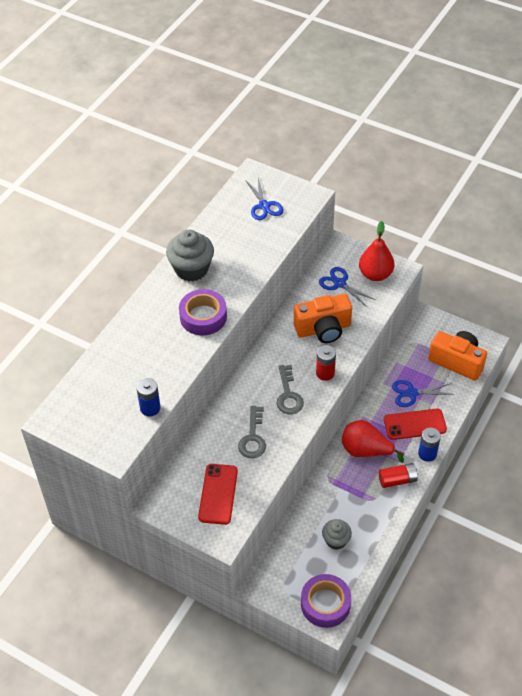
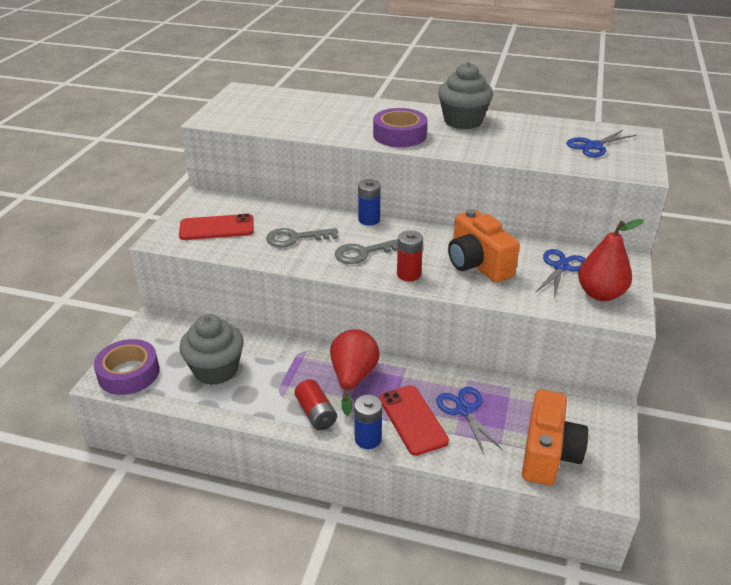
camera: 75 degrees right, 15 degrees down
blue battery [136,378,160,416] -> blue battery moved to [358,179,381,225]
grey cupcake [322,519,352,550] -> grey cupcake [179,314,244,385], size x1.70

